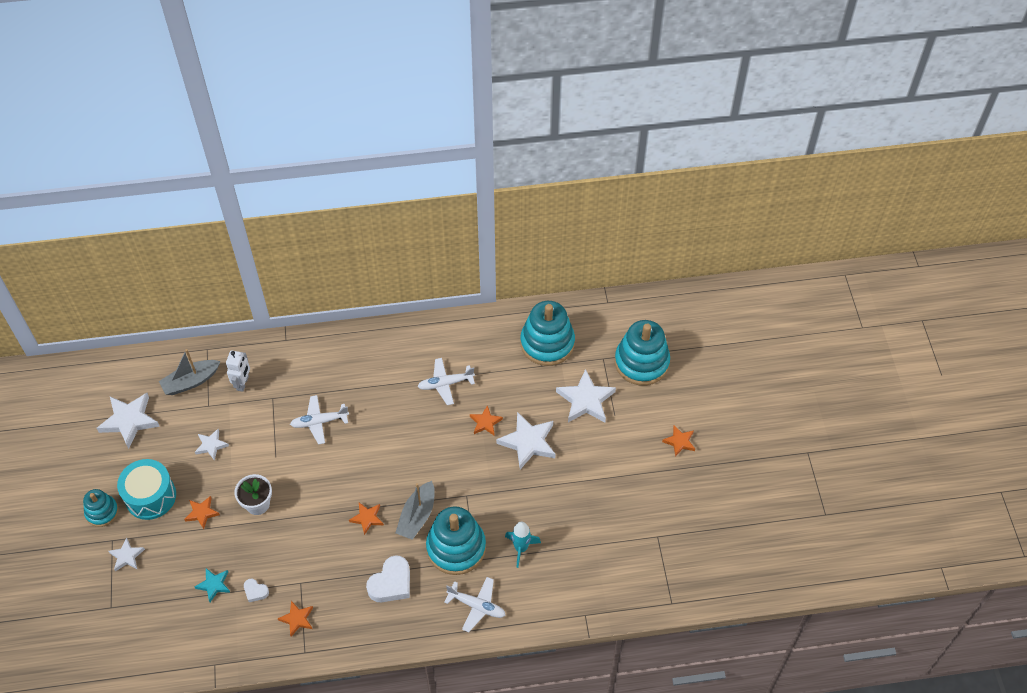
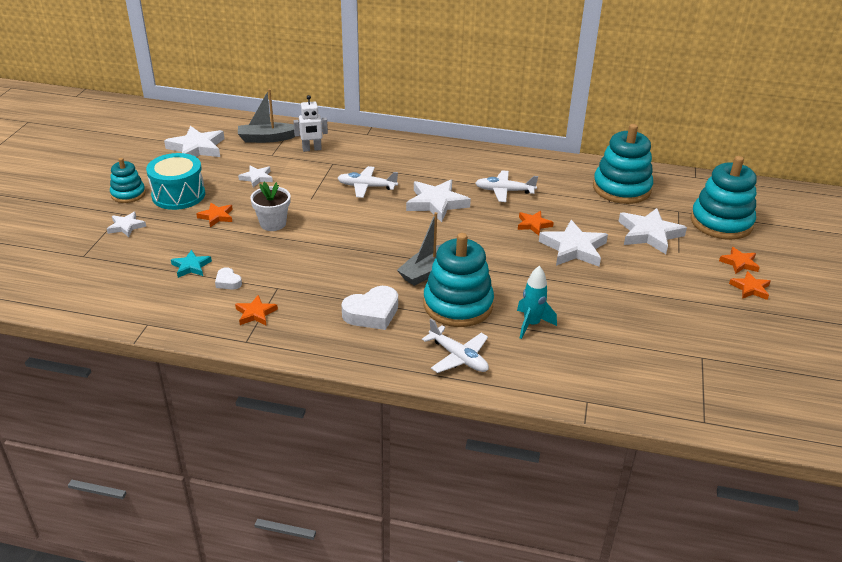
camera: 20 degrees right, 20 degrees down
white robot [226,350,250,392] -> white robot turned 45 degrees clockwise [294,95,328,152]
orange star [349,503,384,535] -> orange star moved to [719,247,760,274]
none -> white star [406,179,471,222]

